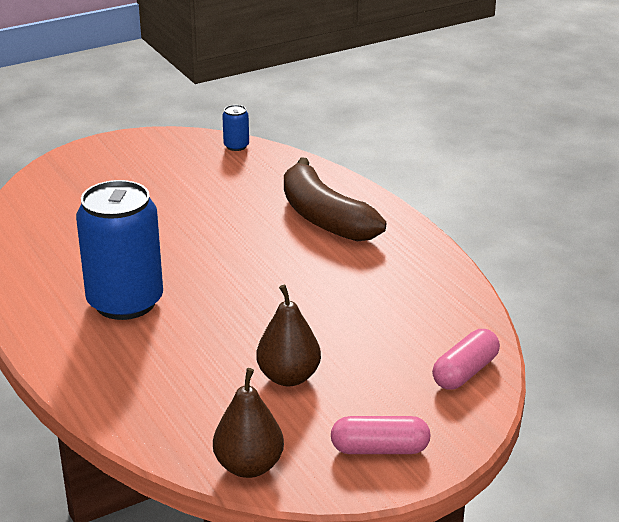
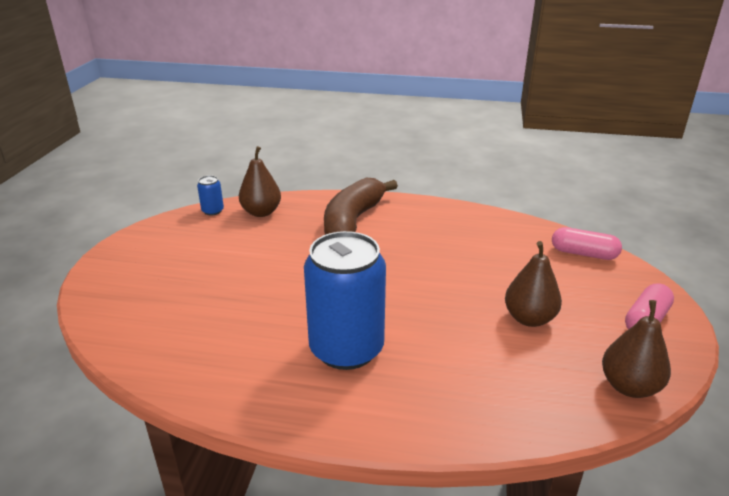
camera: 50 degrees left, 0 degrees up
brown banana [284,158,386,242] -> brown banana turned 105 degrees clockwise [324,178,398,235]
pink capsule [432,329,500,390] -> pink capsule turned 60 degrees counterclockwise [552,227,622,260]
none -> brown pear [239,146,281,217]

